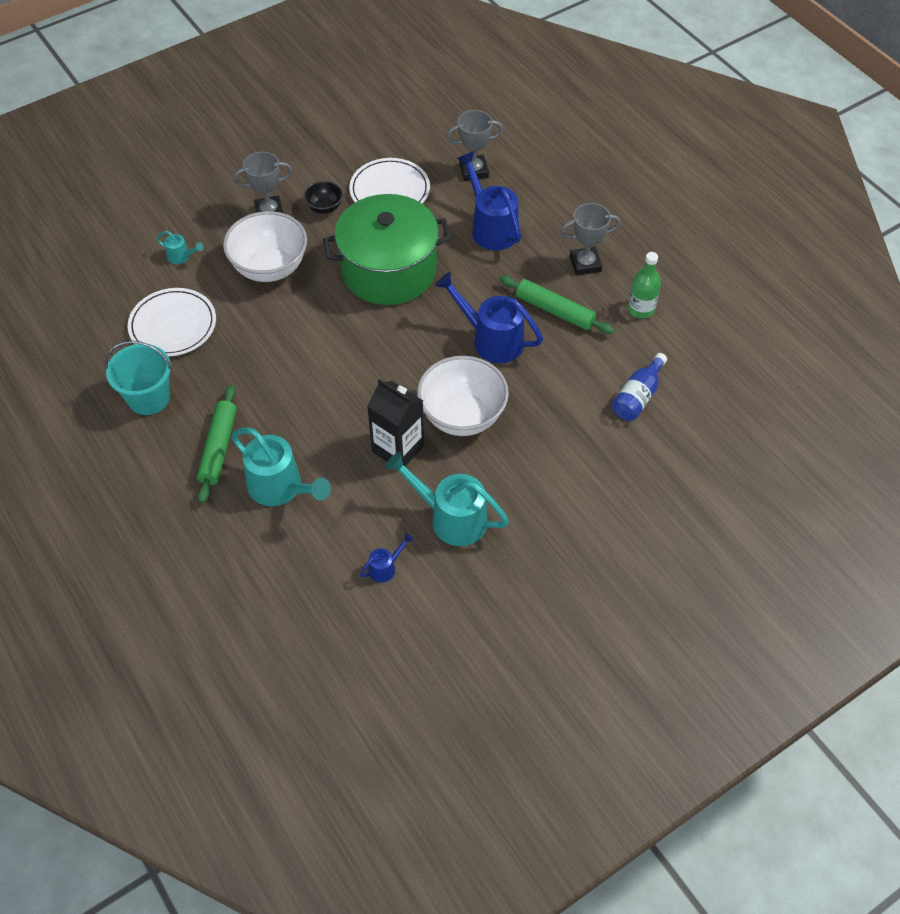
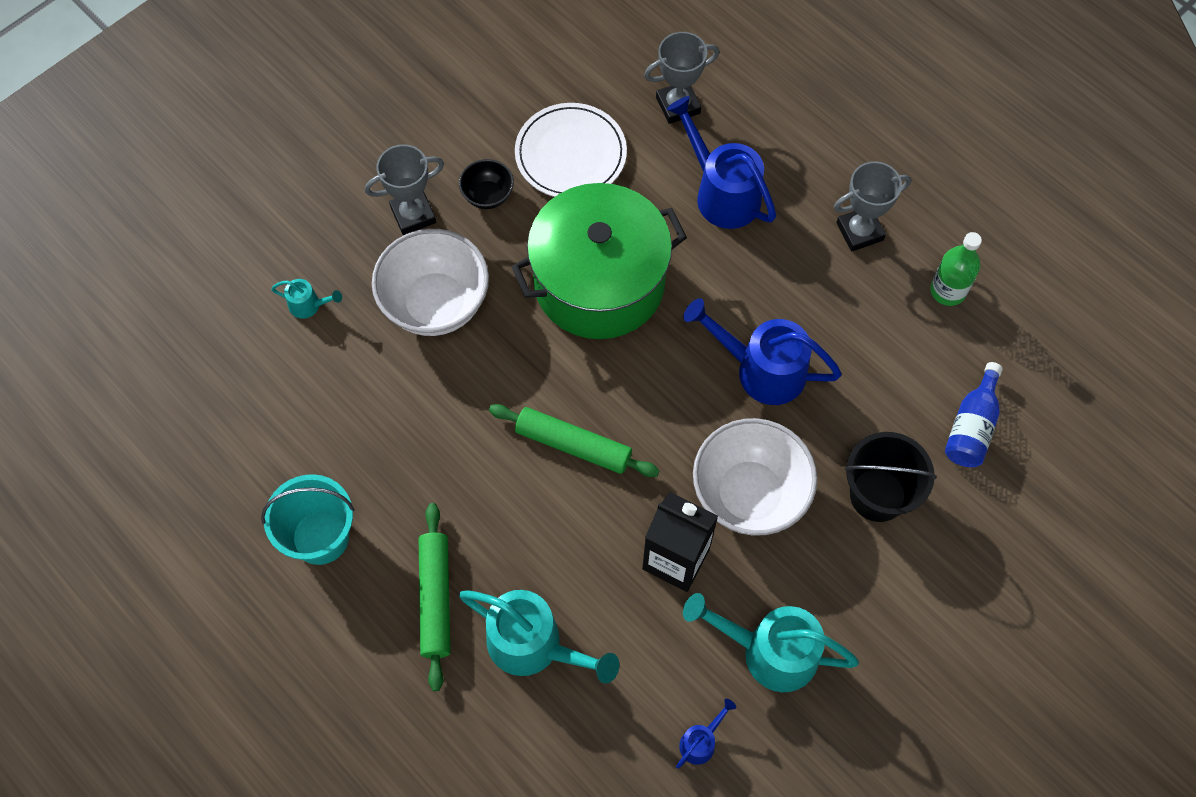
camera: 10 degrees left, 10 degrees up
white plate [127,288,216,357] -> none
green rolling pin [499,276,614,334] -> green rolling pin moved to [489,404,660,477]
none -> black bucket [845,432,937,522]

